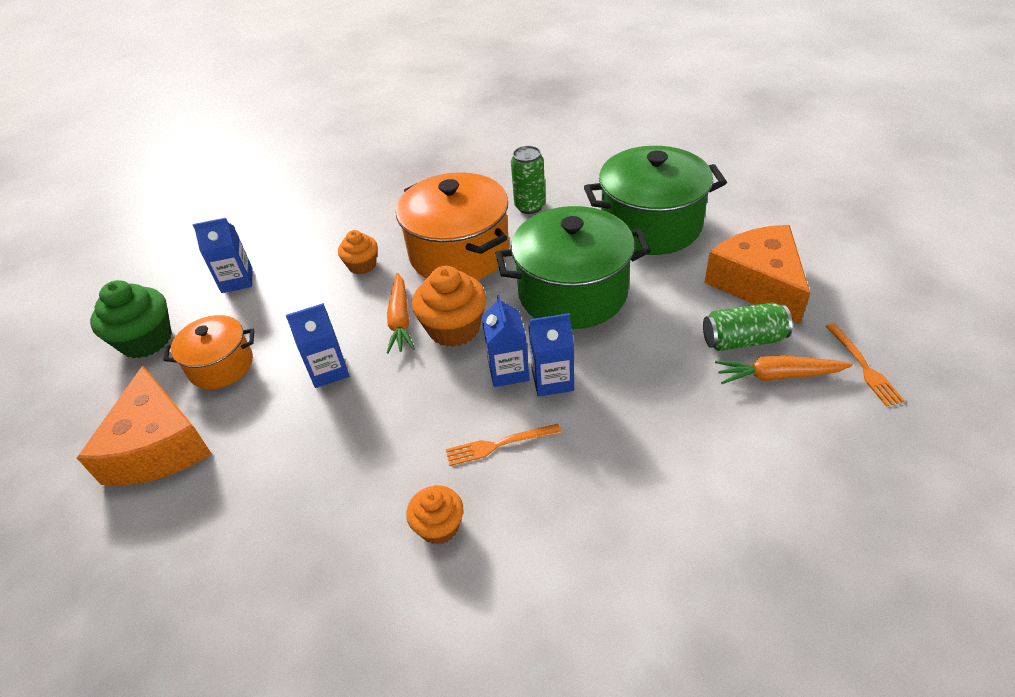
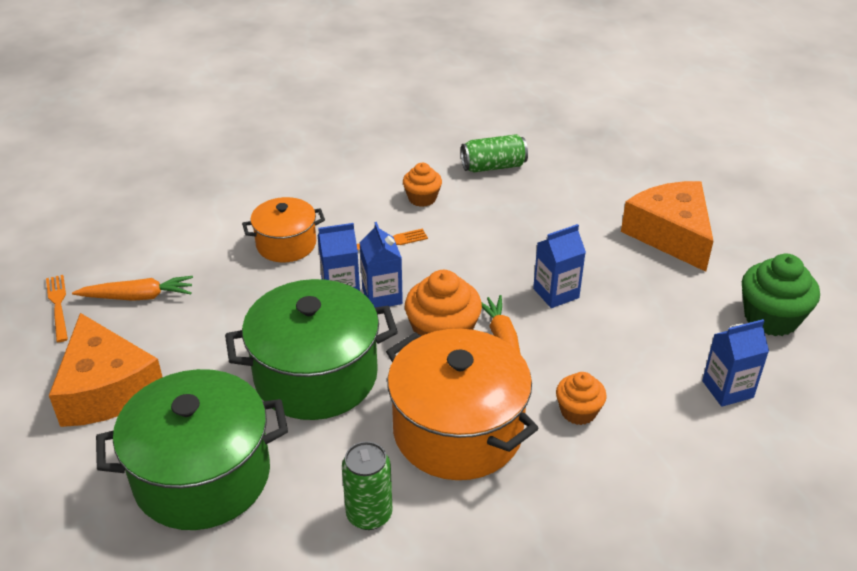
camera: 170 degrees right, 5 degrees down
orange pot [163,315,254,389] -> orange pot moved to [242,197,325,262]
green can [703,302,792,351] -> green can moved to [461,134,528,172]

